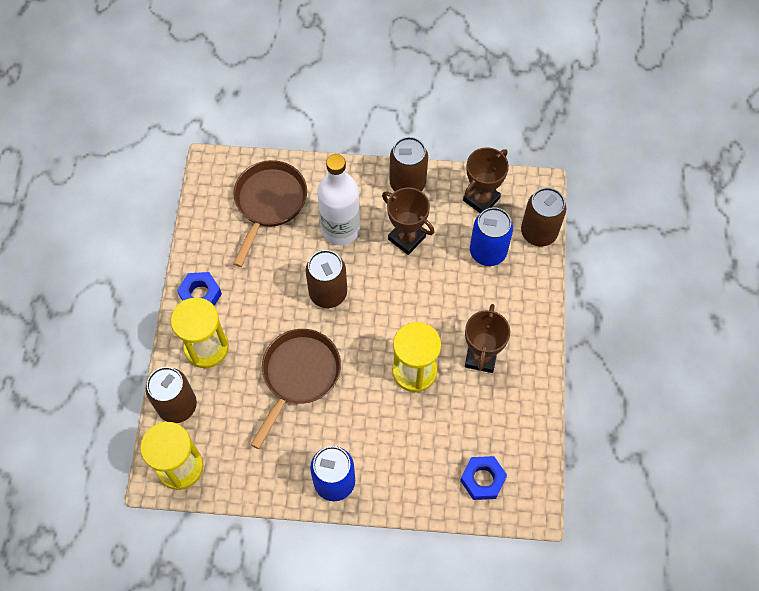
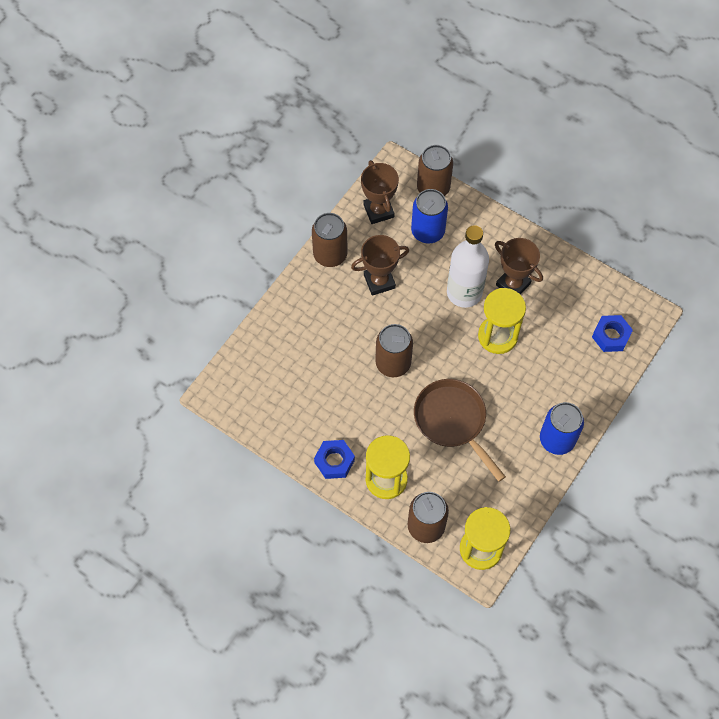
camera: 60 degrees left, 0 degrees up
brown pan [233,160,307,267] -> none
white bottle [317,154,360,245] -> white bottle moved to [447,225,489,308]

